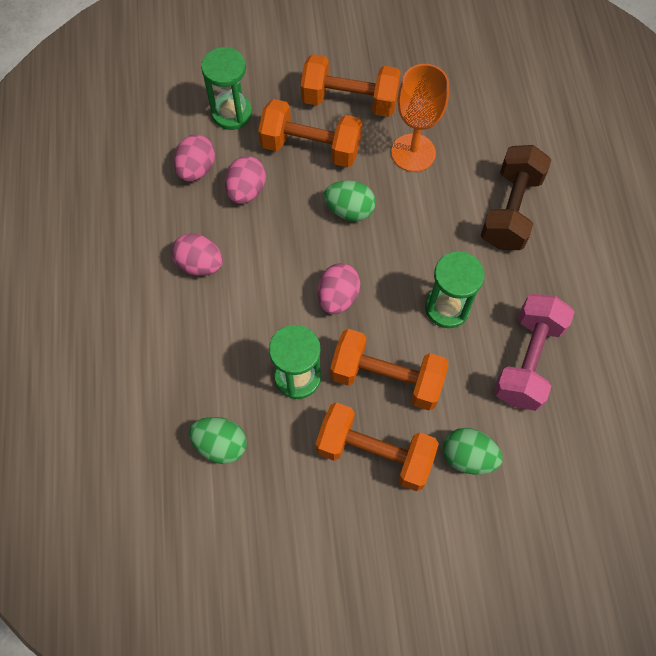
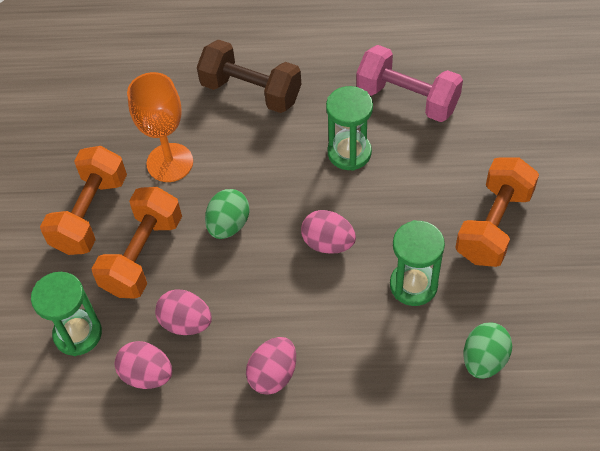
camera: 80 degrees left, 10 degrees down
orange dumbbell [330,329,449,410] -> none
green egg [443,428,503,475] -> none

